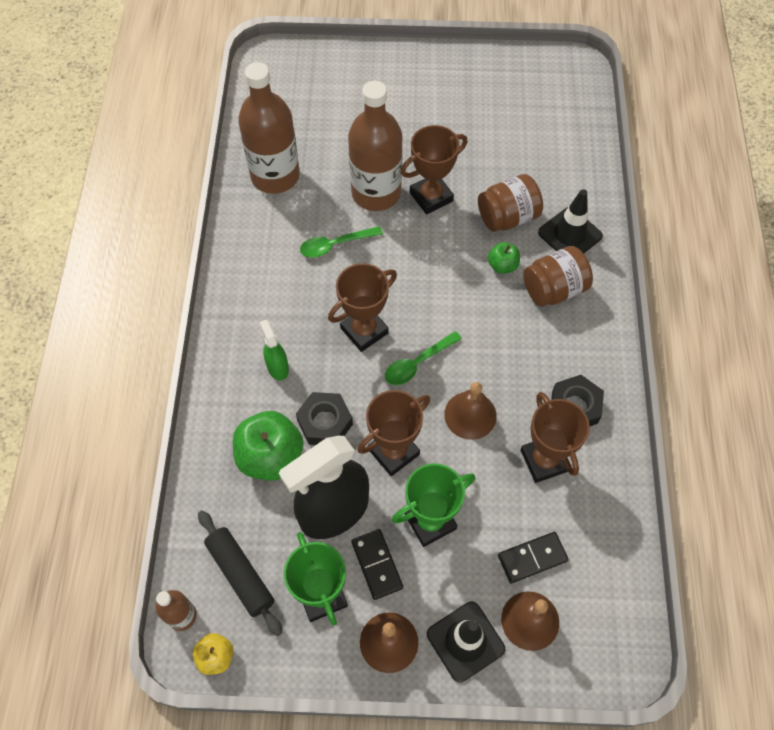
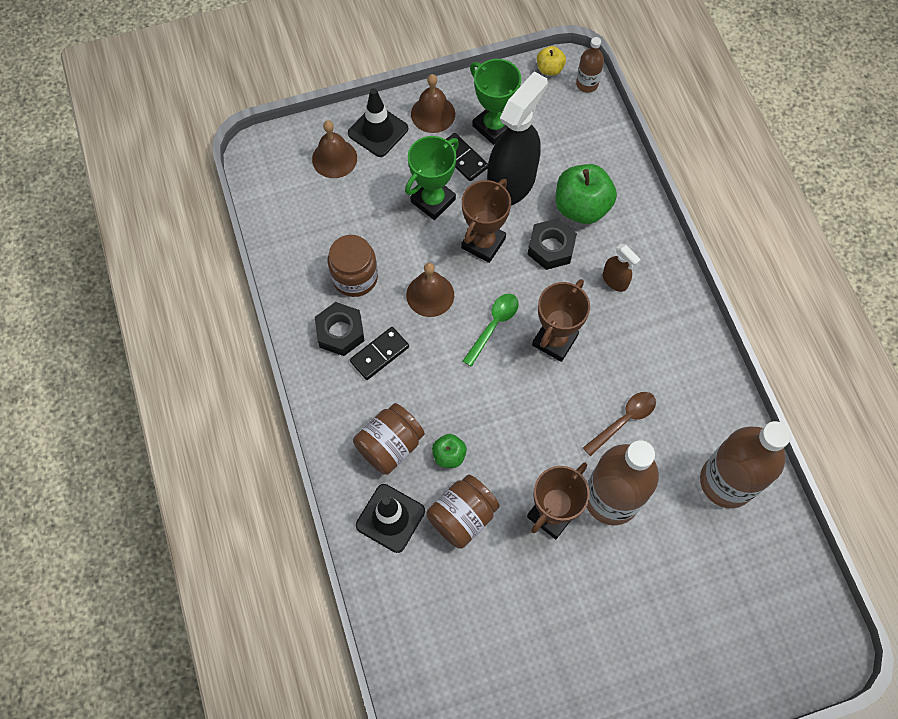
camera: 160 degrees right, 5 degrees up
black rolling pin [198,510,282,636] -> none
green spray bottle [260,320,289,381] -> brown spray bottle [603,244,641,292]
green spoon [300,226,383,258] -> brown spoon [583,392,656,456]
black domino [498,532,569,583] -> black domino moved to [350,327,409,380]
brown trophy [521,392,590,483] -> brown jar [328,235,378,297]

